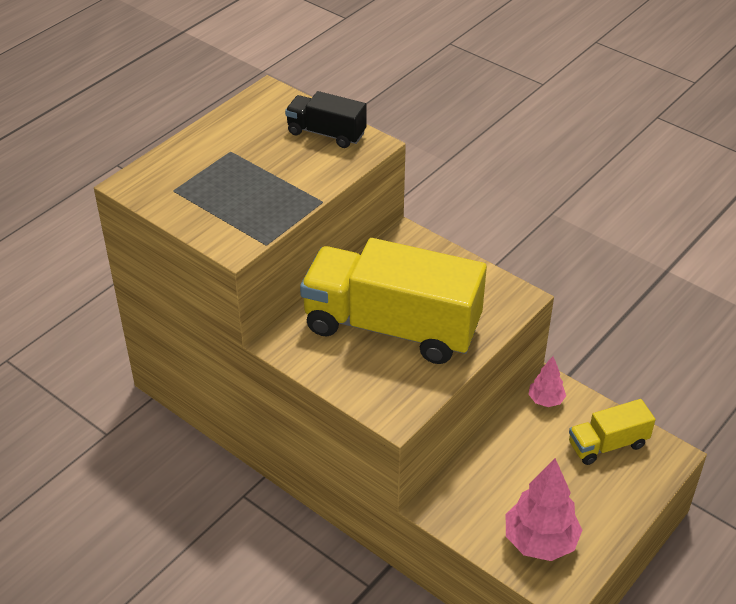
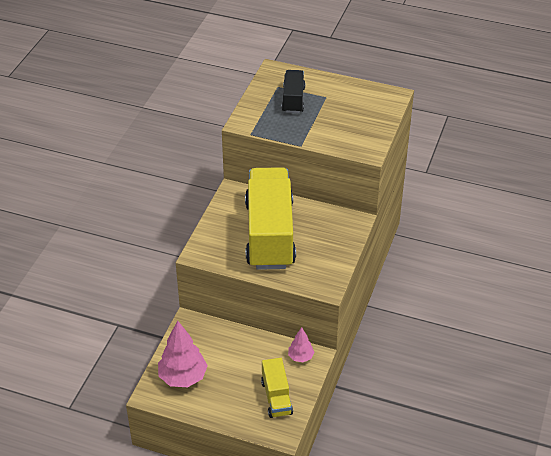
camera: 70 degrees right, 0 degrees up
black truck [285,91,367,148] -> black truck moved to [282,70,305,113]
yellow truck [569,399,656,465] -> yellow truck turned 150 degrees counterclockwise [261,358,293,418]

